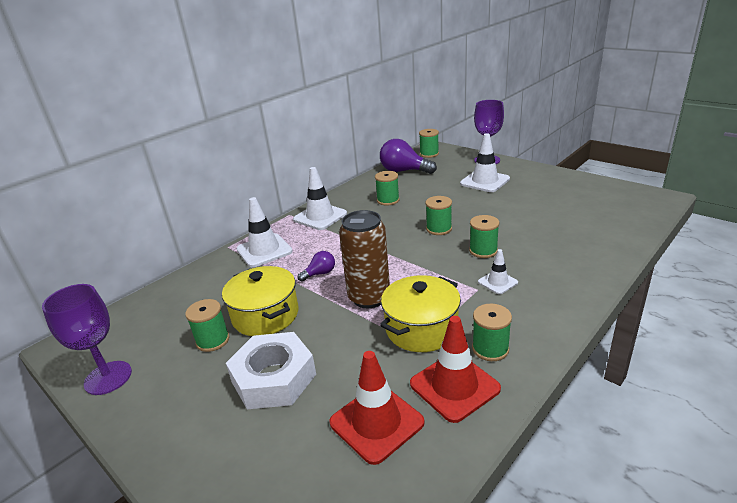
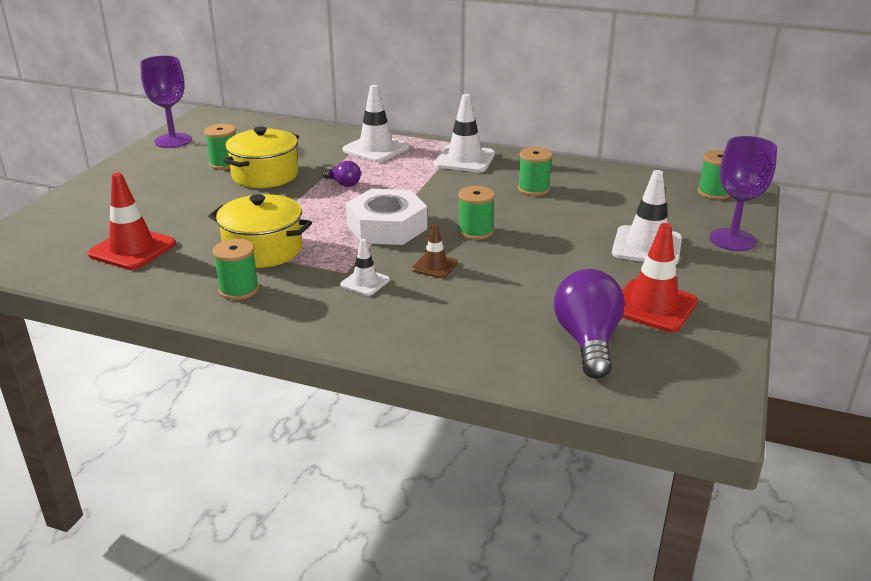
camera: 65 degrees right, 0 degrees up
white nut [226,332,316,409] -> white nut moved to [346,189,427,245]
brown can [339,210,390,308] -> none
purple light bulb [380,139,437,174] -> purple light bulb moved to [554,269,625,379]
red traffic cone [410,316,501,423] -> red traffic cone moved to [622,223,698,332]
green spool [469,215,499,258] -> brown traffic cone [412,223,458,278]

